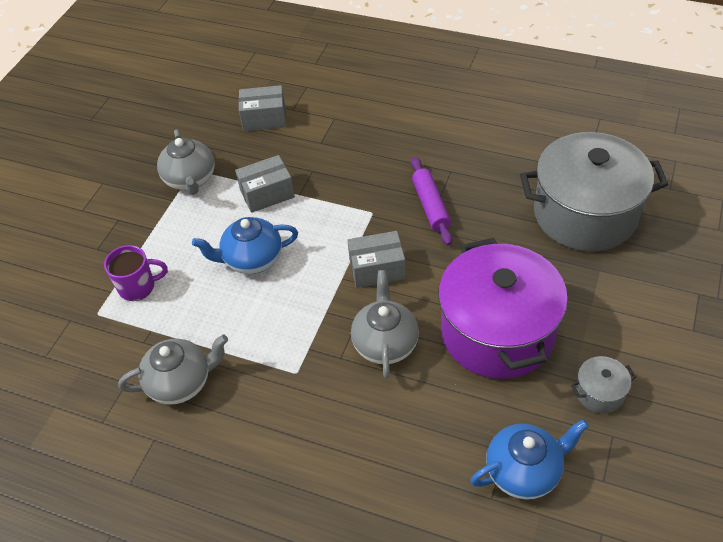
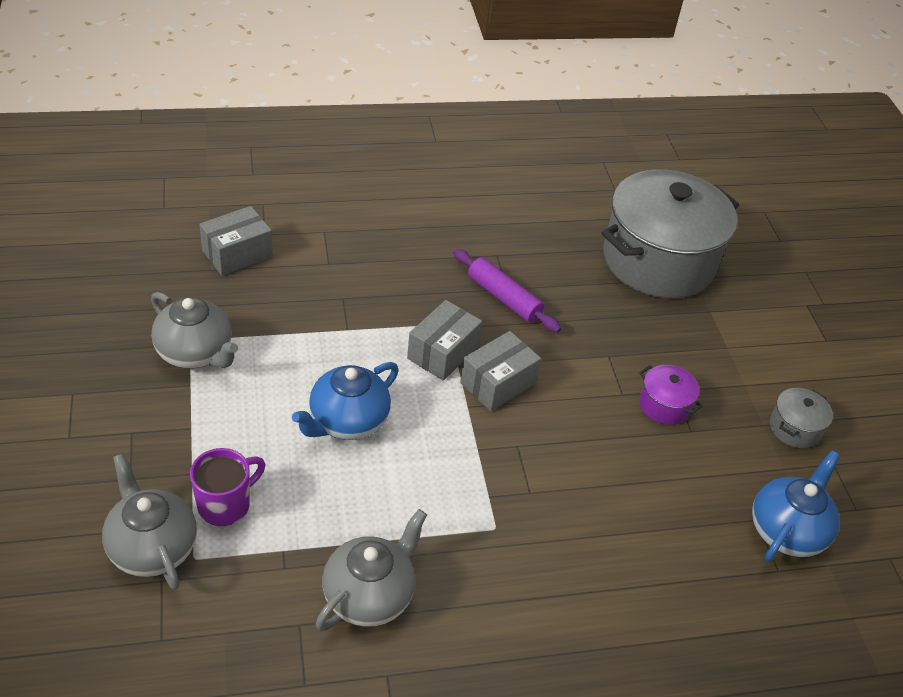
camera: 40 degrees left, 5 degrees down
grey box [235,155,295,213] -> grey box moved to [407,300,482,381]
grey teapot [351,270,419,379] -> grey teapot moved to [102,453,197,590]
purple pot [438,238,568,379] -> purple pot [639,365,703,425], size x0.40

